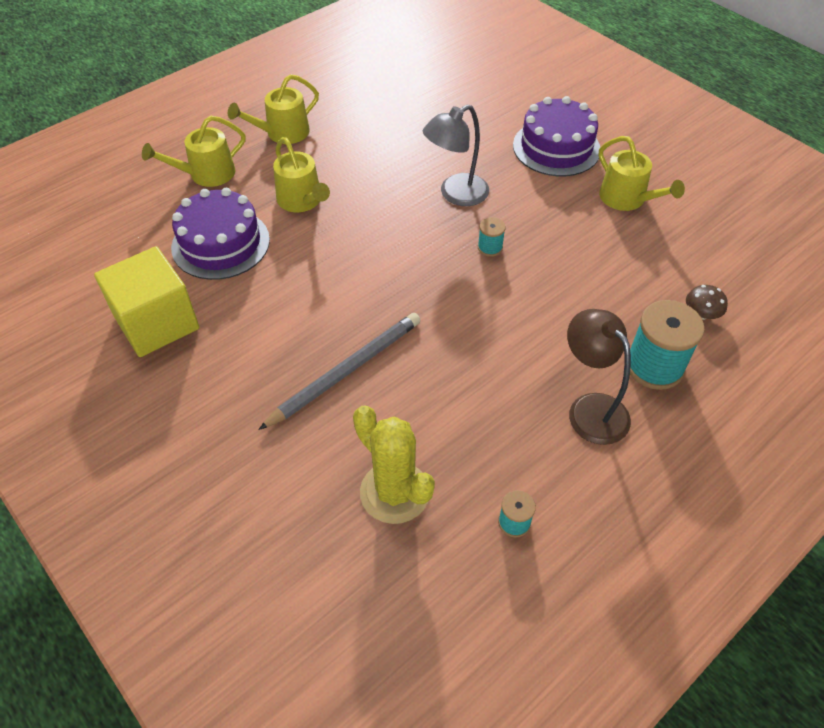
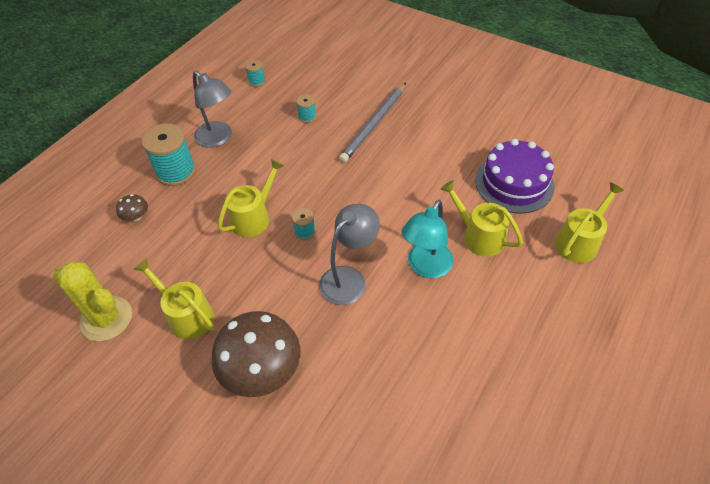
camera: 165 degrees right, 0 degrees up
yellow cube [94,246,199,357] -> none
yellow watering can [228,74,319,144] -> yellow watering can moved to [217,159,285,237]
yellow cactus [353,405,435,524] -> yellow cactus moved to [53,261,132,341]
purple cake [513,96,600,176] -> brown mushroom [211,311,300,397]
brown lamp [567,309,631,445] -> grey lamp [193,71,232,148]
none -> turquoise spool [296,94,316,123]
none -> turquoise lamp [401,200,453,278]

